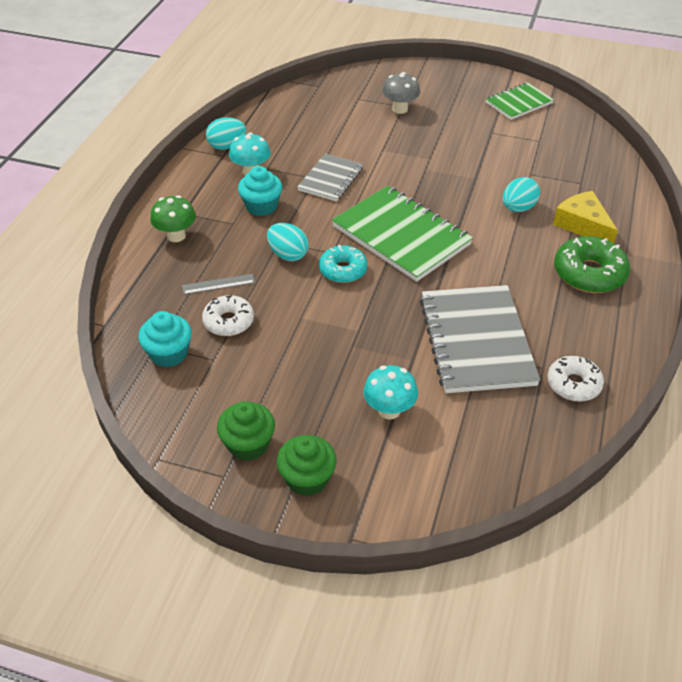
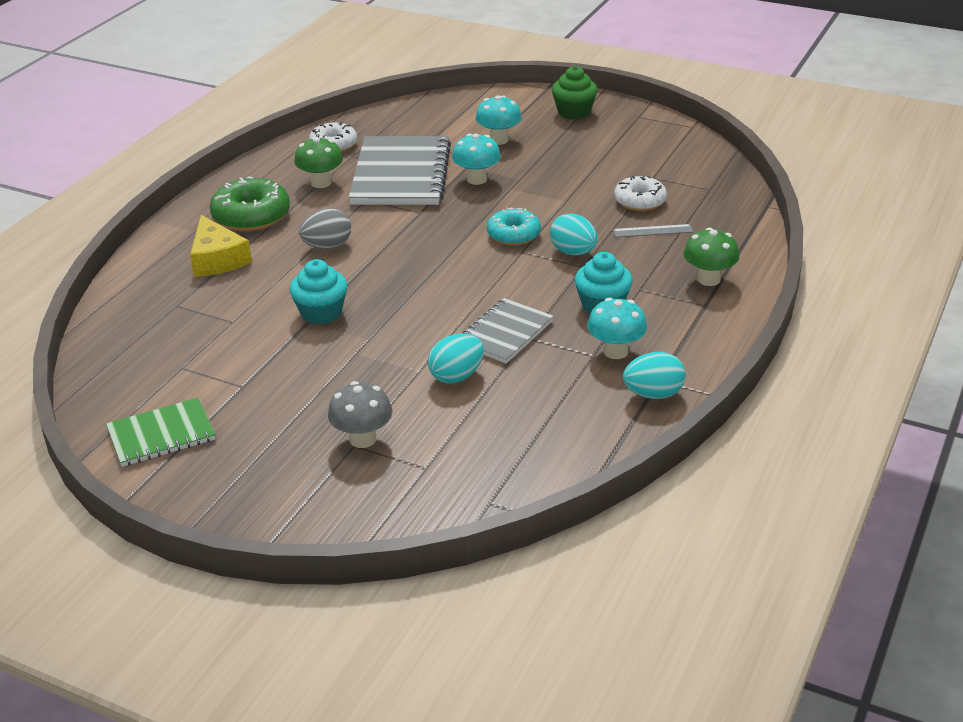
camera: 170 degrees left, 10 degrees down
turquoise cupcake [138,311,192,367] -> turquoise cupcake moved to [290,259,347,324]
green cupcake [217,401,275,461] -> none
green notebook [332,186,473,282] -> none
turquoise egg [503,177,540,212] -> turquoise egg moved to [428,334,484,383]
none -> green mushroom [294,137,343,188]
none -> grey egg [299,208,351,249]
none -> turquoise mushroom [452,134,501,185]

